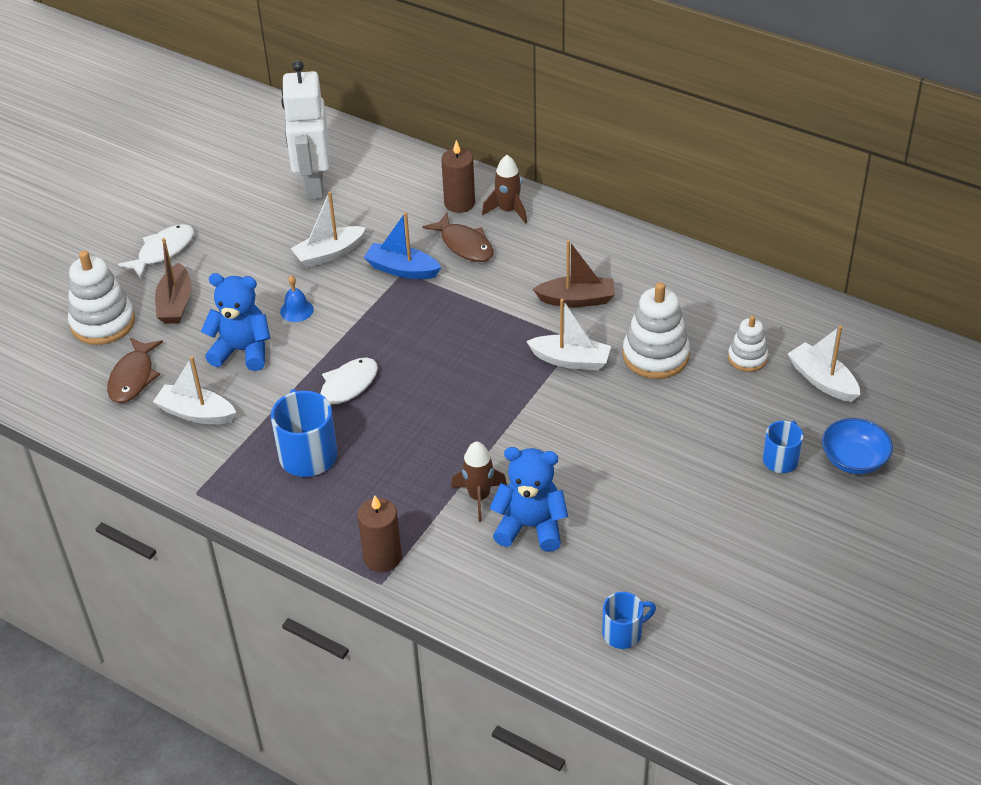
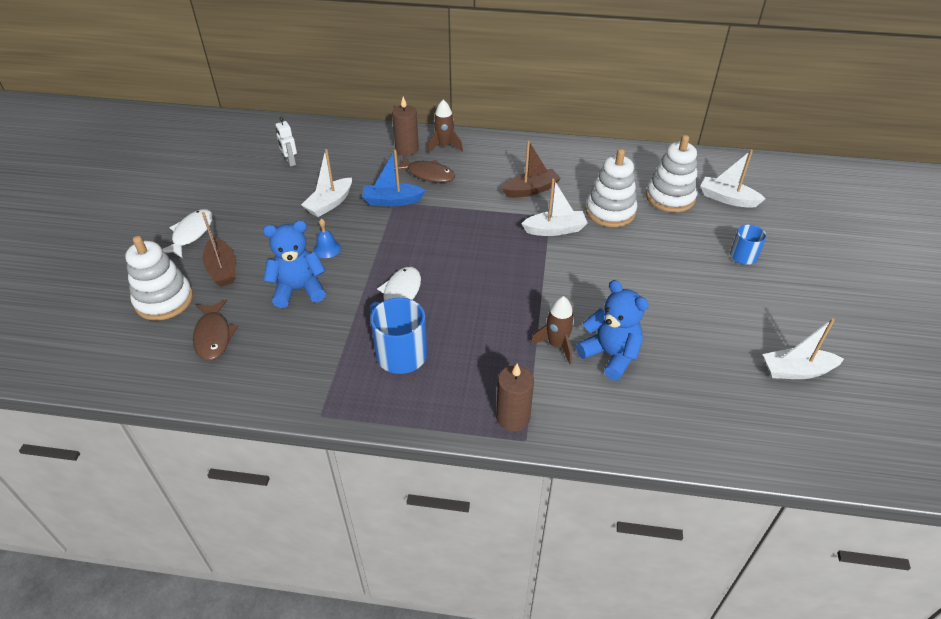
camera: 25 degrees left, 0 degrees up
white boat [153,356,236,424] -> white boat moved to [763,318,844,379]
white robot [281,60,330,200] -> white robot [276,117,297,166], size x0.43
blue teddy bear [490,447,568,552] -> blue teddy bear turned 60 degrees clockwise [576,280,649,380]
blue mug [602,592,656,649] -> none
white stacking toy [728,315,768,372] -> white stacking toy [646,135,698,212], size x1.69
blue bowl [822,418,893,474] -> none

